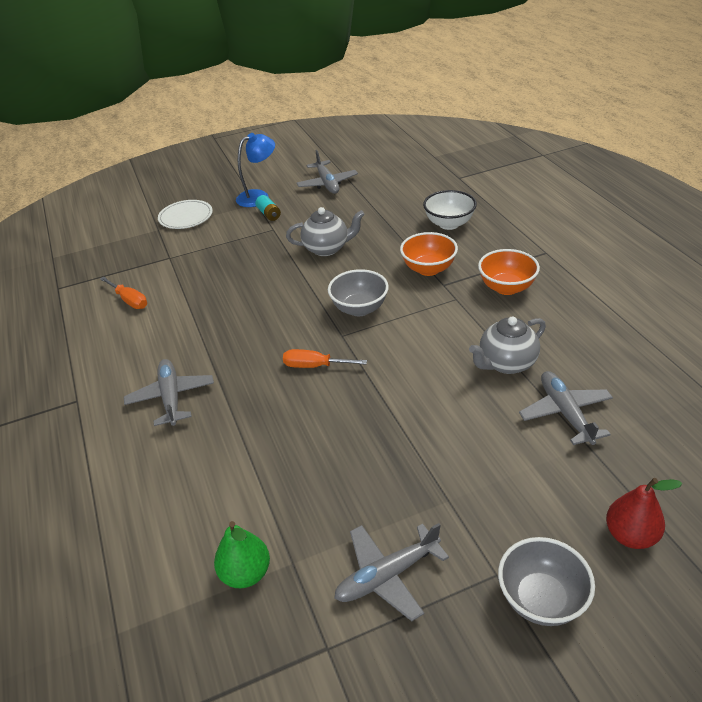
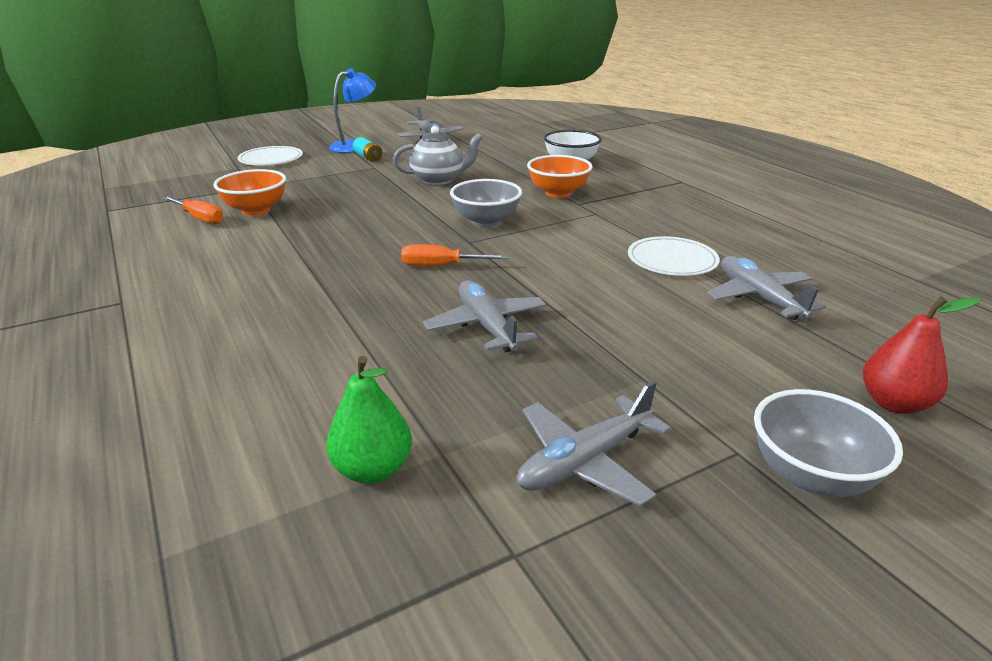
camera: 10 degrees left, 10 degrees down
grey plane [124,359,214,426] -> grey plane moved to [423,280,546,352]
grey teapot [469,316,546,374] -> white plate [628,236,720,276]
orange bowl [478,249,540,295] -> orange bowl moved to [213,169,286,216]

